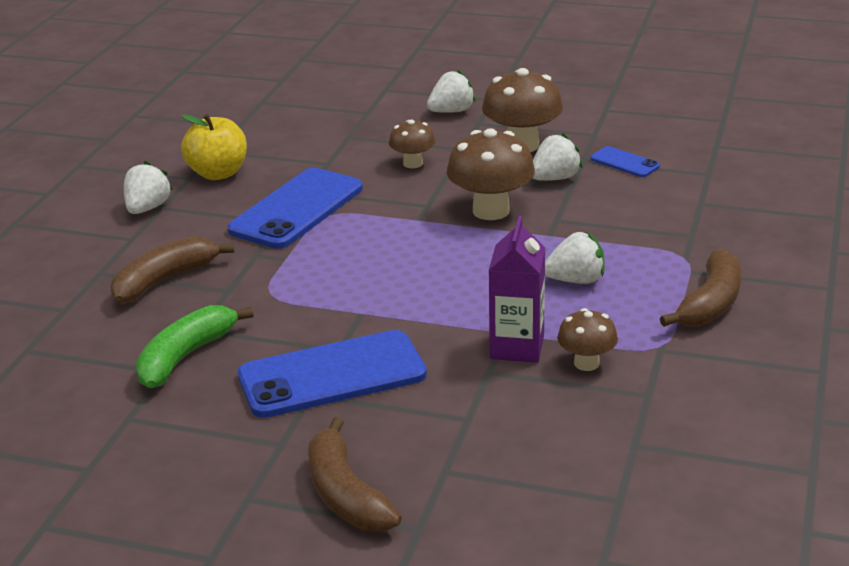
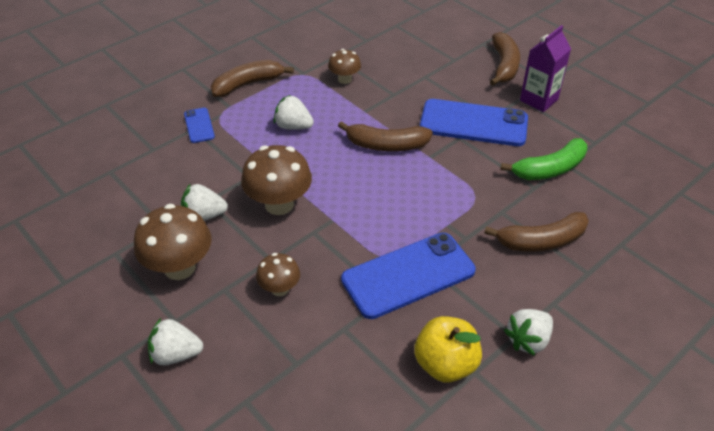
camera: 150 degrees left, 15 degrees up
purple carton [489,216,545,363] -> purple carton moved to [520,25,571,112]
blue phone [590,146,660,177] -> blue phone moved to [184,108,215,143]
none -> brown banana [338,121,433,151]

